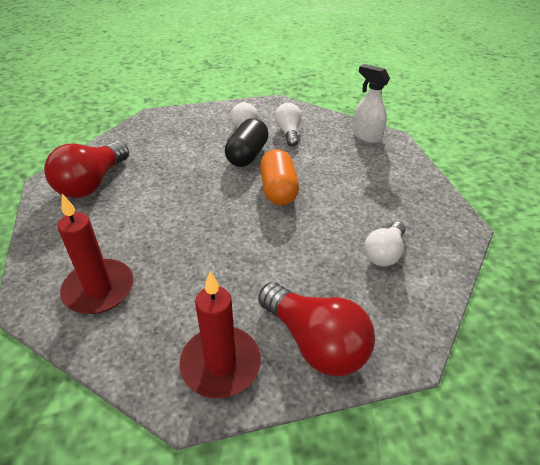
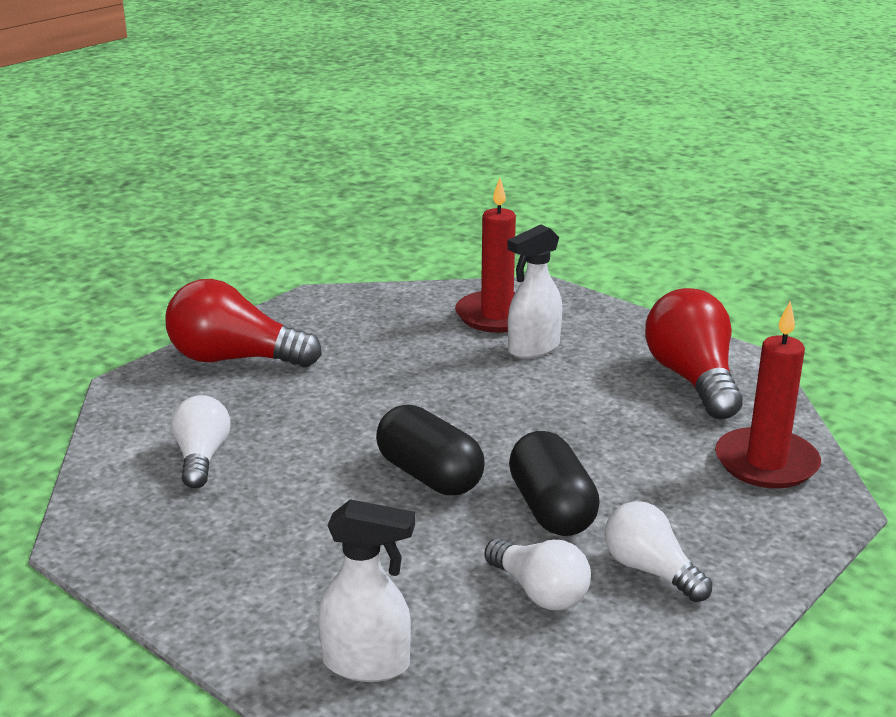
camera: 145 degrees right, 15 degrees down
red candle [179,272,261,398] -> red candle moved to [715,301,821,488]
orange capsule [260,149,299,206] -> black capsule [376,405,485,495]
none -> white spray bottle [507,224,562,359]

